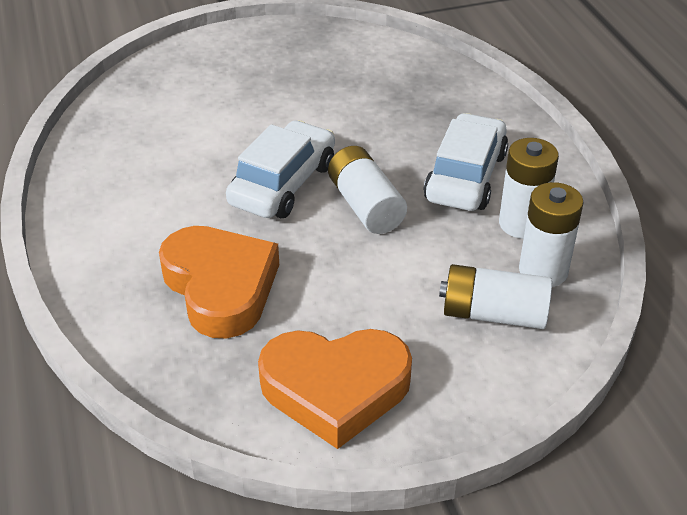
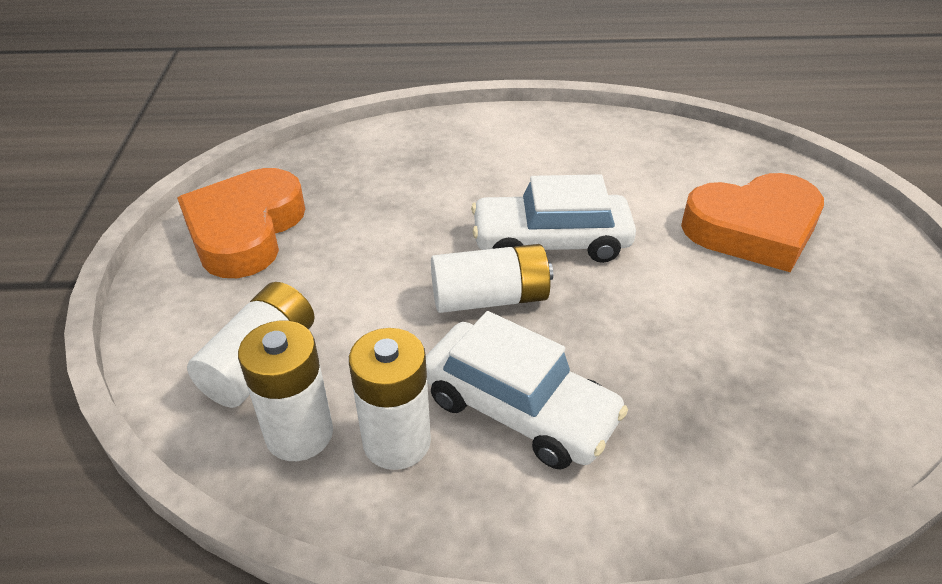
camera: 105 degrees right, 0 degrees up
orange heart [159,226,279,339] -> orange heart moved to [681,173,824,272]
white car [226,120,335,218] -> white car turned 135 degrees clockwise [471,174,636,263]

